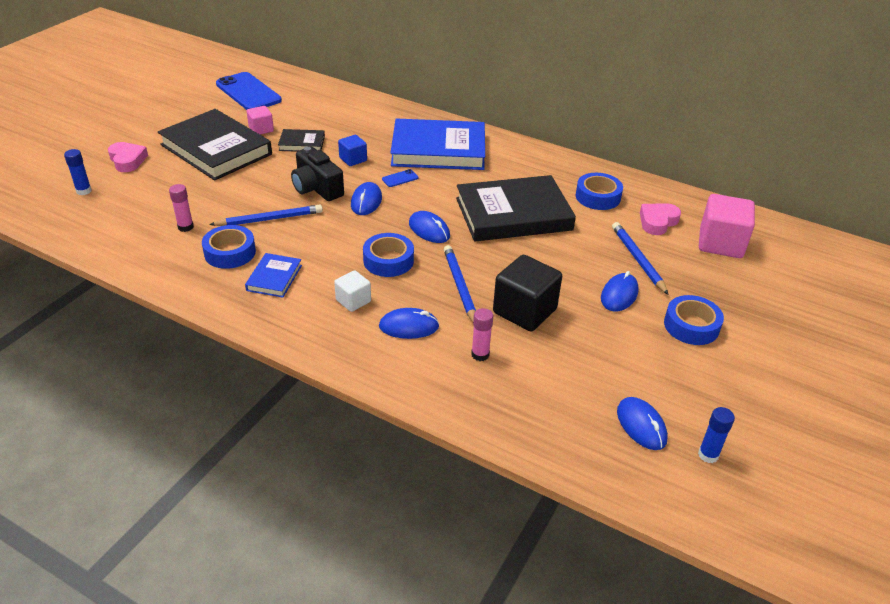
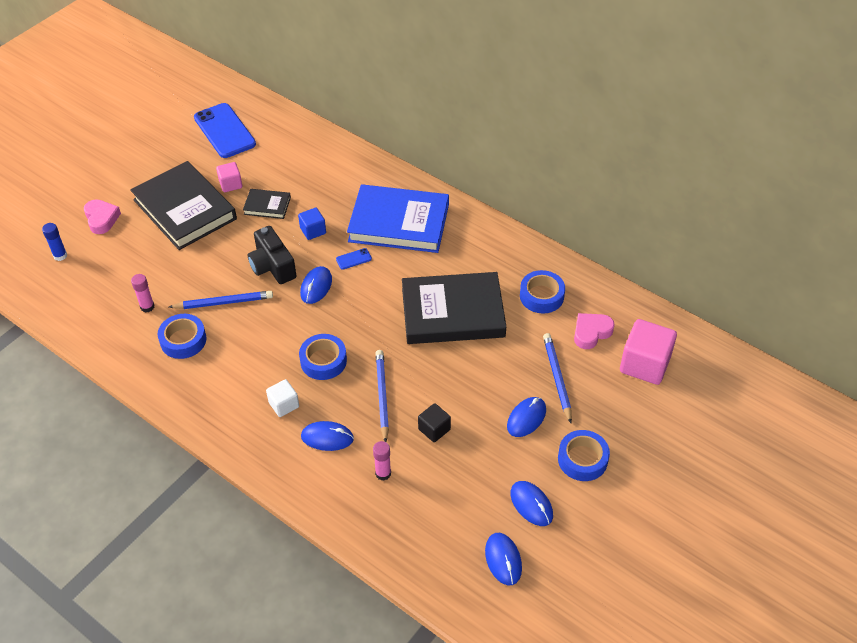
camera: 10 degrees right, 10 degrees up
blue book [245,253,302,298] -> none
blue mouse [409,211,450,243] -> blue mouse moved to [510,481,553,526]
black cube [493,255,562,331] -> black cube [418,403,451,442], size x0.55
blue glue stick [698,407,735,463] -> none

